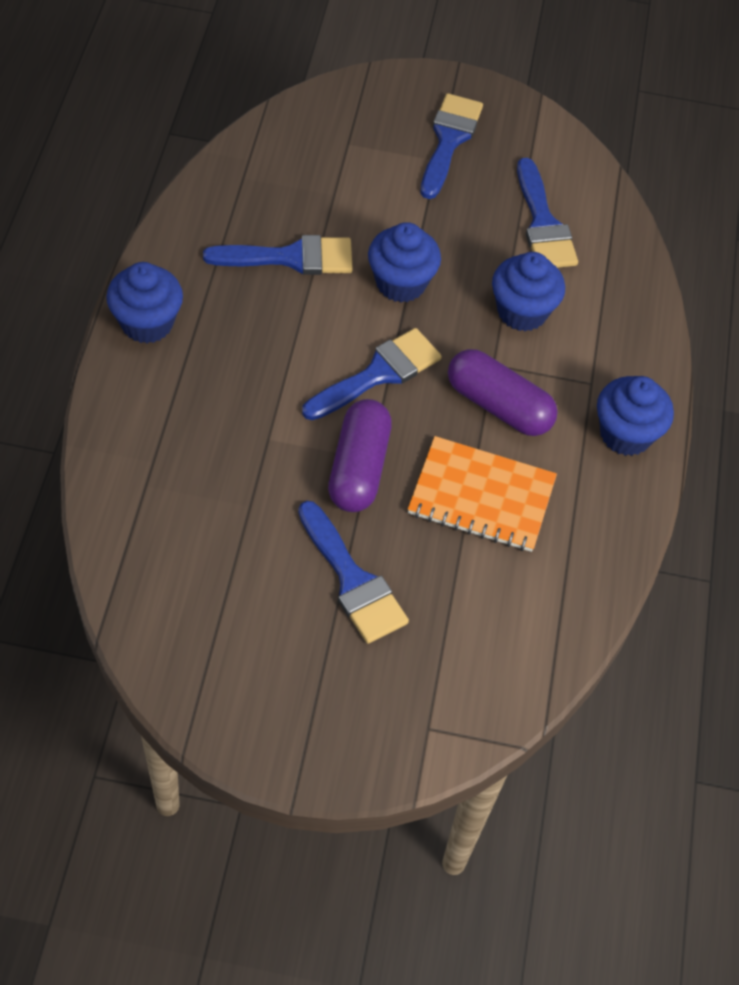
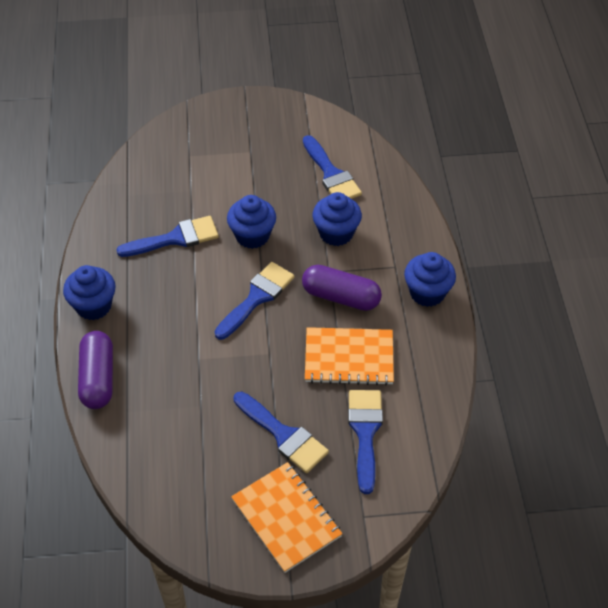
camera: 10 degrees left, 5 degrees down
purple capsule [328,399,392,512] -> purple capsule moved to [78,331,113,409]
blue brush [420,93,483,199] -> blue brush moved to [348,390,383,494]
none -> orange notebook [231,462,343,573]

